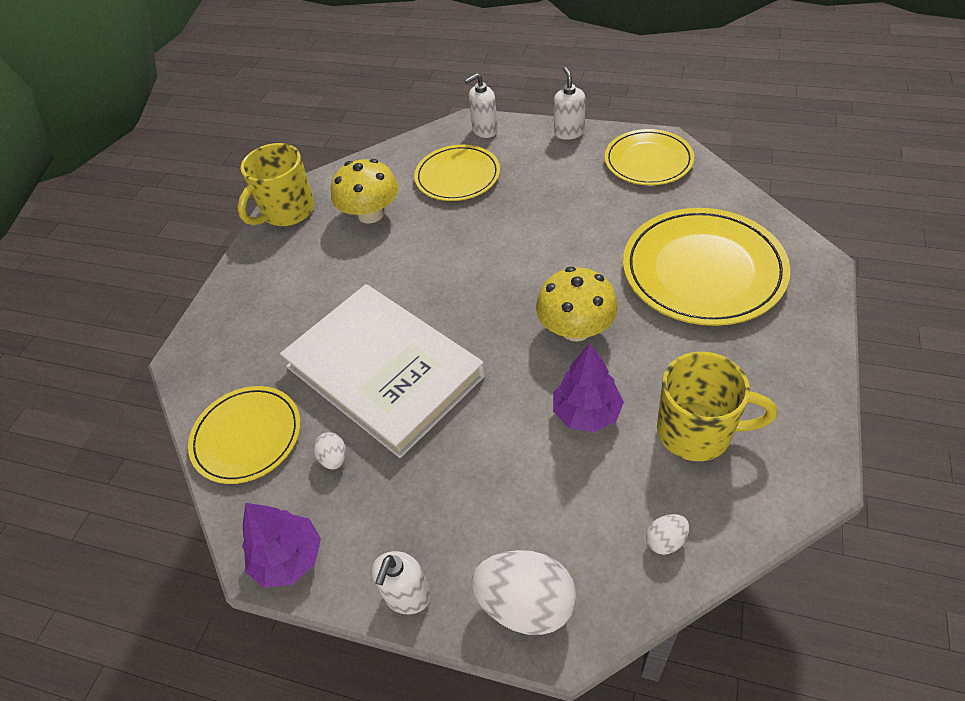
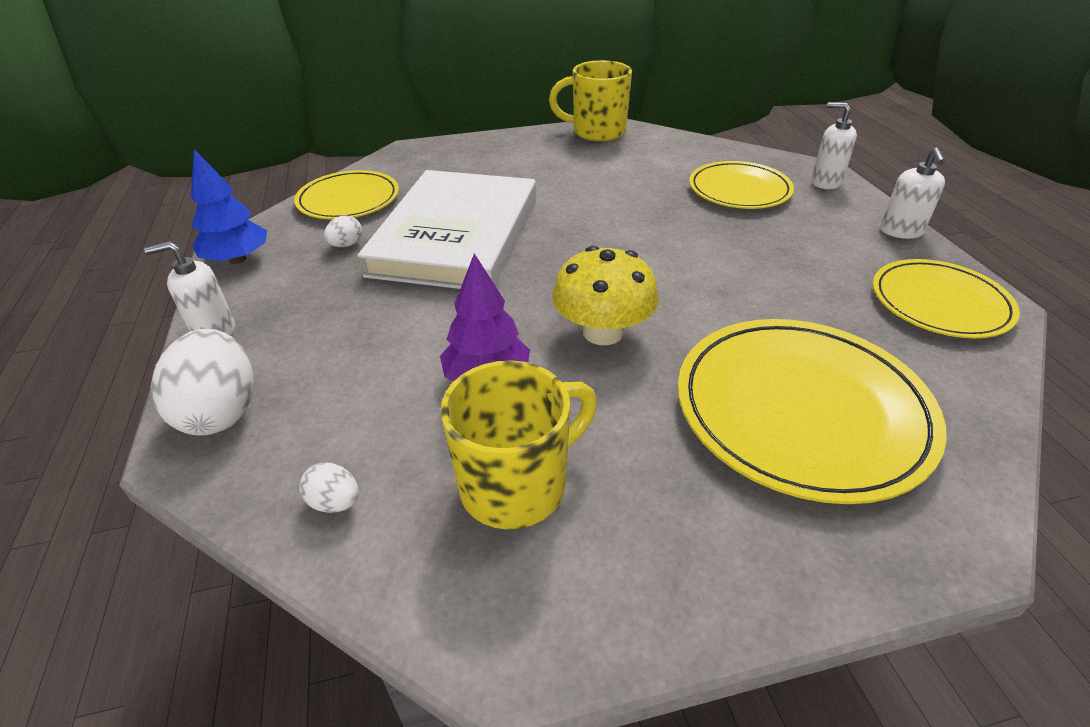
camera: 55 degrees right, 10 degrees down
purple tree [242,503,321,588] -> blue tree [191,149,267,264]
yellow mushroom [331,159,398,224] -> none
white soap dispenser [554,67,585,140] -> white soap dispenser turned 135 degrees clockwise [880,147,945,239]
yellow mug [657,352,777,461] -> yellow mug turned 105 degrees counterclockwise [441,360,597,529]

